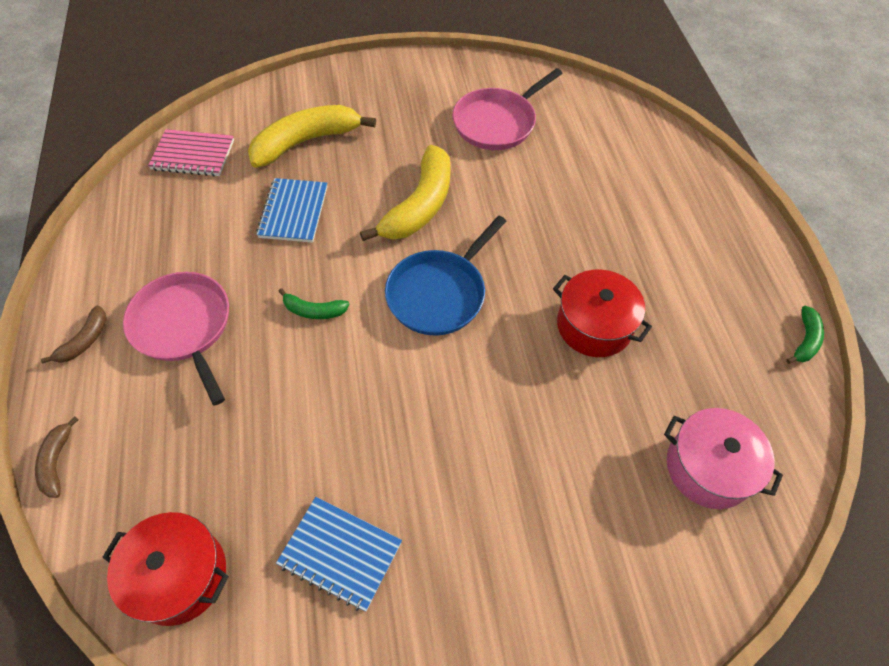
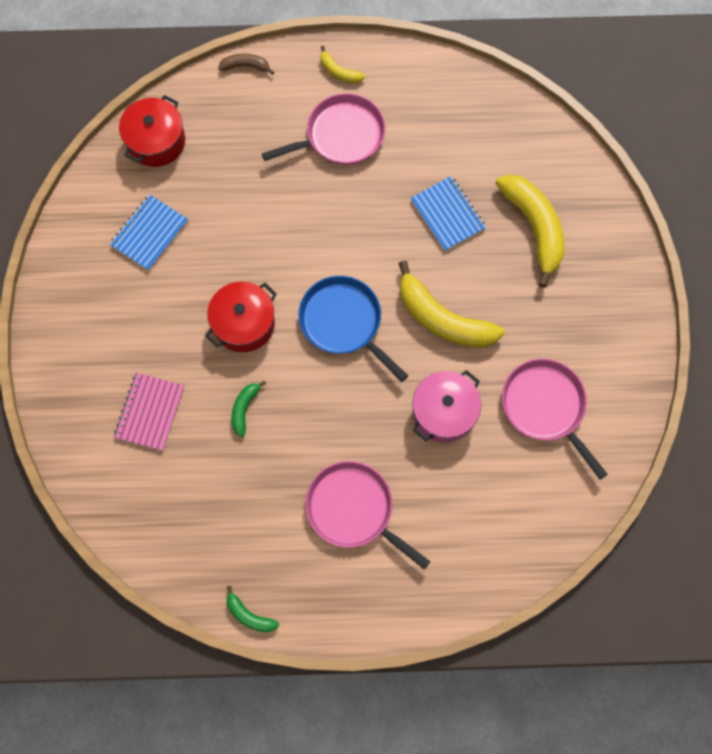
camera: 100 degrees right, 15 degrees up
brown banana [41,305,107,363] -> yellow banana [321,46,365,84]
pink notebook [148,129,234,177] -> pink notebook moved to [114,373,184,451]
blue notebook [256,178,327,243] -> blue notebook turned 45 degrees clockwise [410,176,486,251]
green banana [278,288,350,319] -> green banana moved to [232,381,266,437]
red pot [553,269,652,357] -> red pot moved to [205,282,277,352]
pink pot [664,408,783,509] -> pink pot moved to [413,370,481,443]
none -> pink pan [305,461,430,570]

